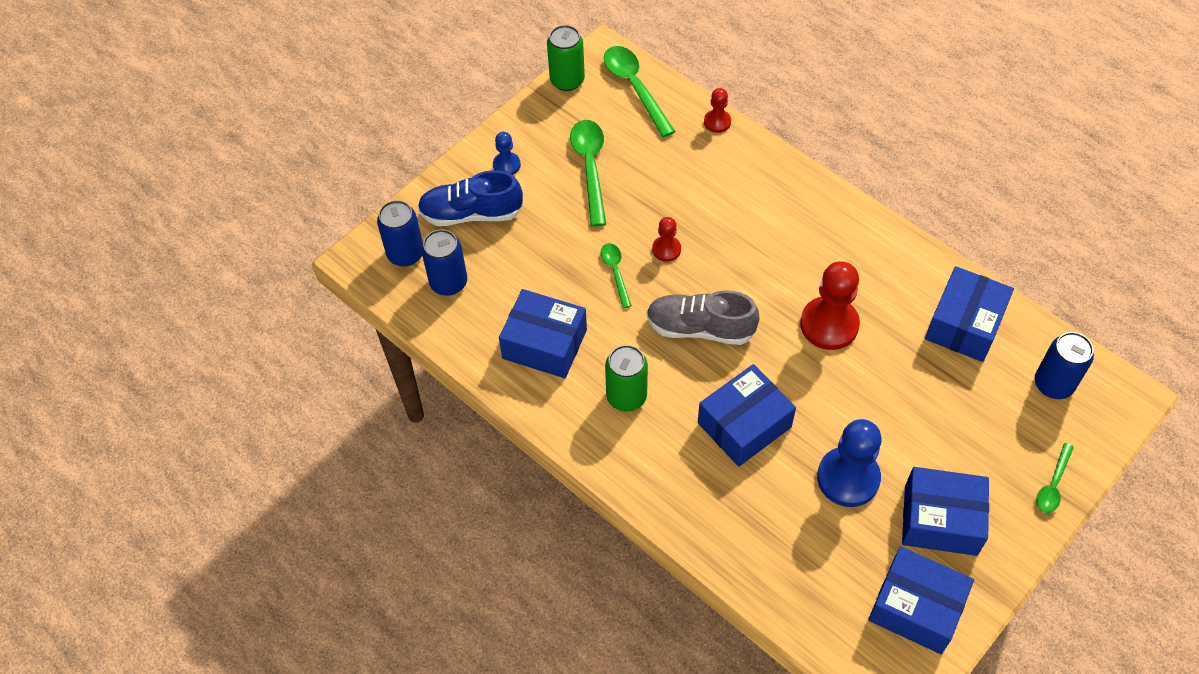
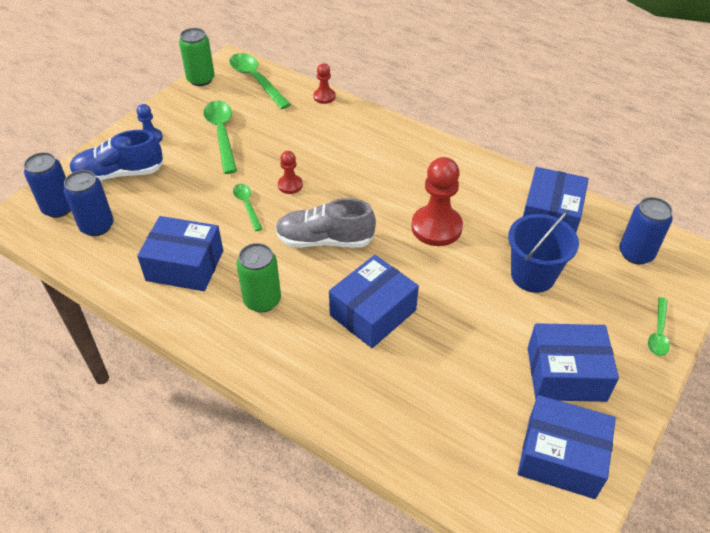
camera: 10 degrees left, 10 degrees down
blue pawn [817,419,882,507] -> none
none -> blue bucket [508,210,579,293]

